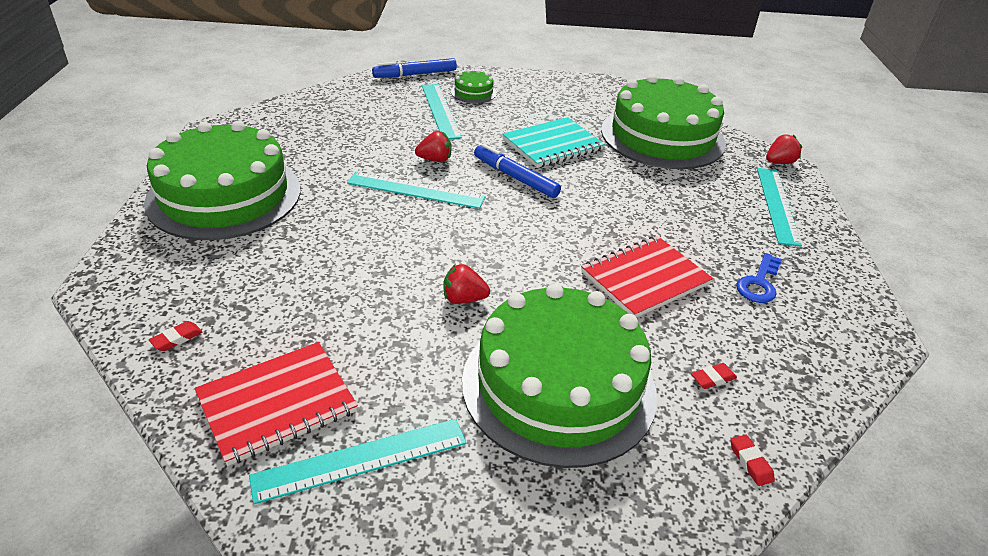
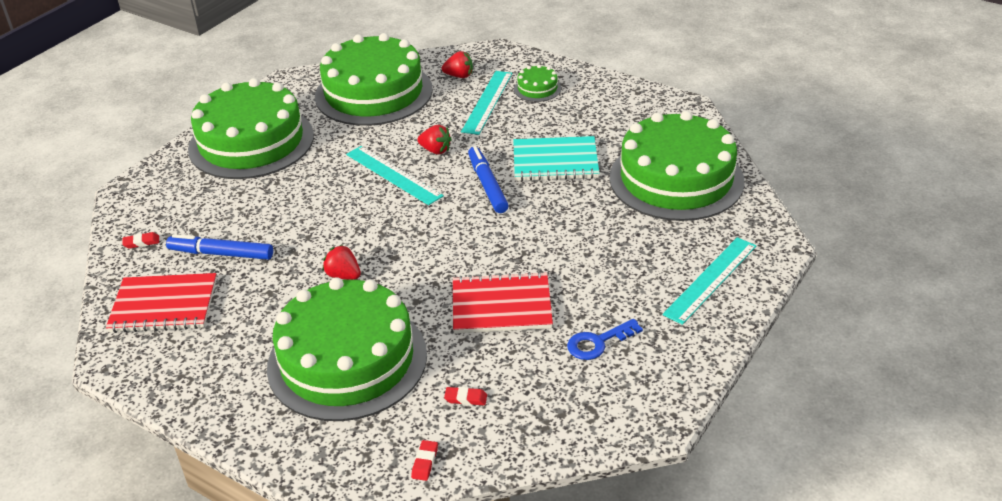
camera: 35 degrees right, 0 degrees up
turquoise ruler [249,419,467,504] -> none
blue marker [372,58,457,78] -> blue marker moved to [166,234,273,260]
red strawberry [766,135,802,164] -> red strawberry moved to [442,51,473,78]
none -> green cake [315,33,433,126]

